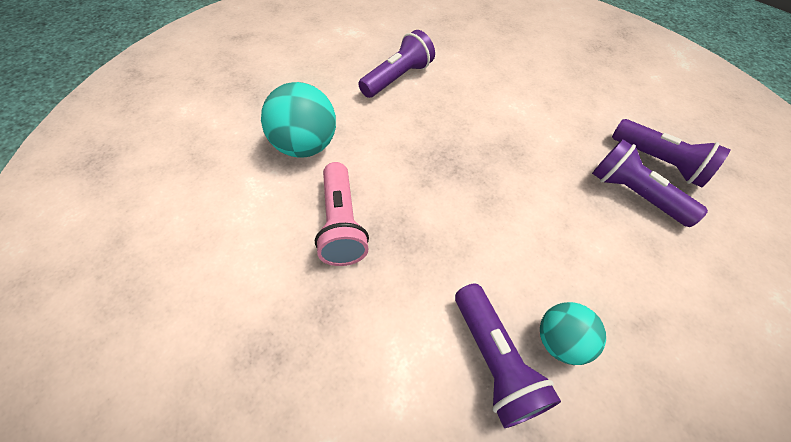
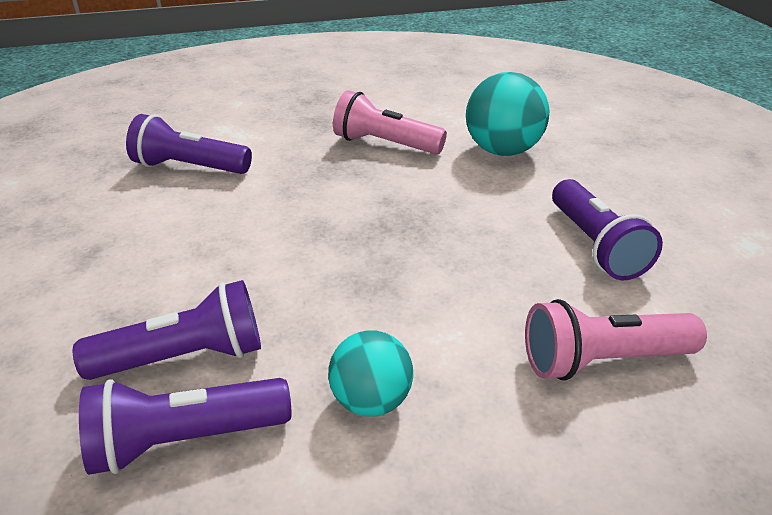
camera: 125 degrees right, 20 degrees down
turquoise ball [540,302,606,365] -> turquoise ball moved to [328,330,413,417]
none -> pink flashlight [525,299,707,381]

